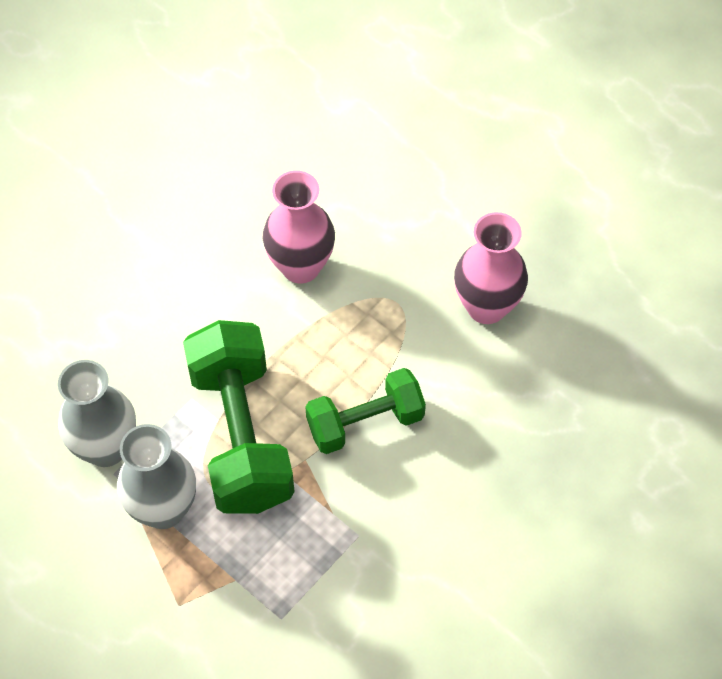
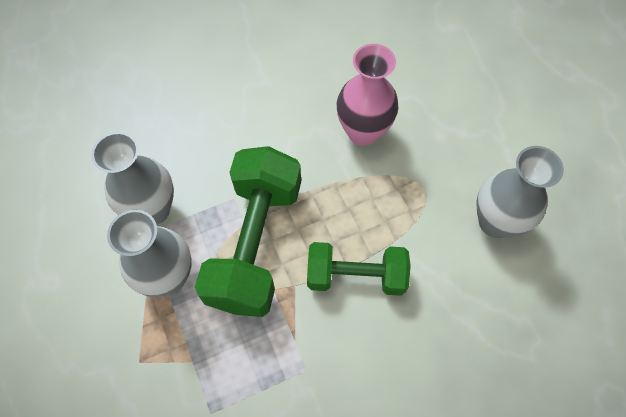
camera: 25 degrees right, 5 degrees up
pink vase [454,212,528,324] -> grey vase [476,146,564,238]

